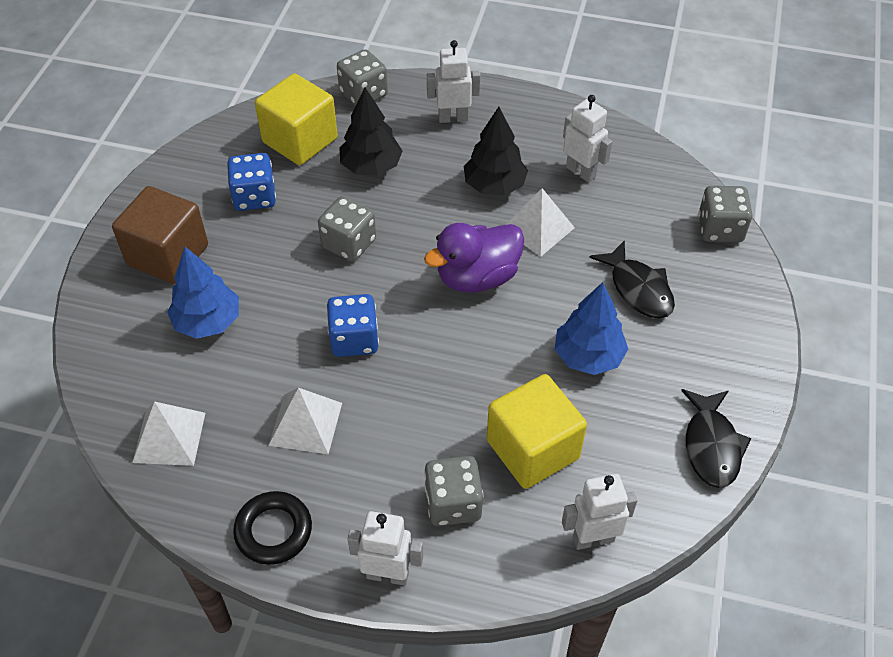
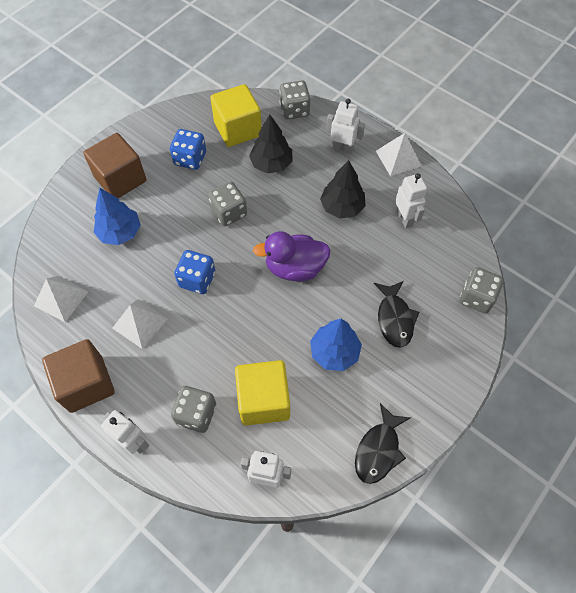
camera: 25 degrees right, 10 degrees up
black ring [233,491,312,565] -> brown cube [42,339,115,413]
white pyramid [505,188,575,257] -> white pyramid moved to [376,133,421,176]

